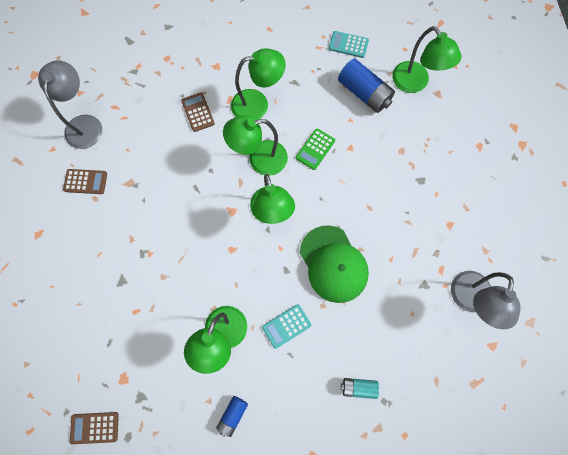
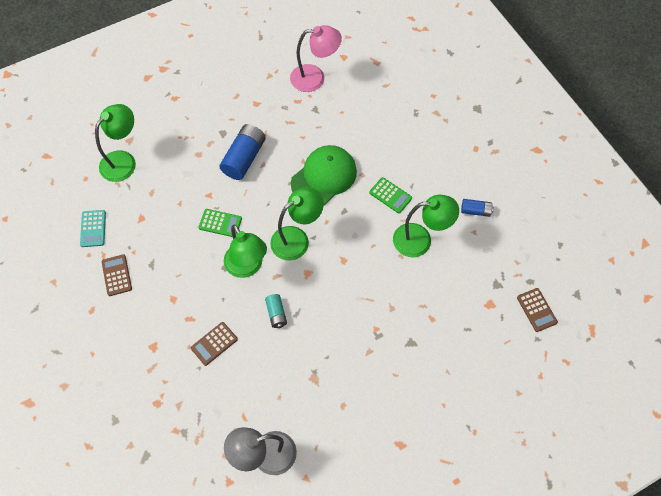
camera: 110 degrees left, 10 degrees down
brown calculator [63,169,107,194] -> brown calculator moved to [101,254,132,296]
green lamp [231,48,286,120] -> none
turquoise calculator [262,304,311,349] -> green calculator [369,177,412,213]
blue battery [338,59,395,113] -> blue battery moved to [219,124,266,180]
turquoise battery [341,378,379,399] -> turquoise battery moved to [265,294,287,328]
grey lamp [451,271,520,329] -> pink lamp [290,25,342,92]

